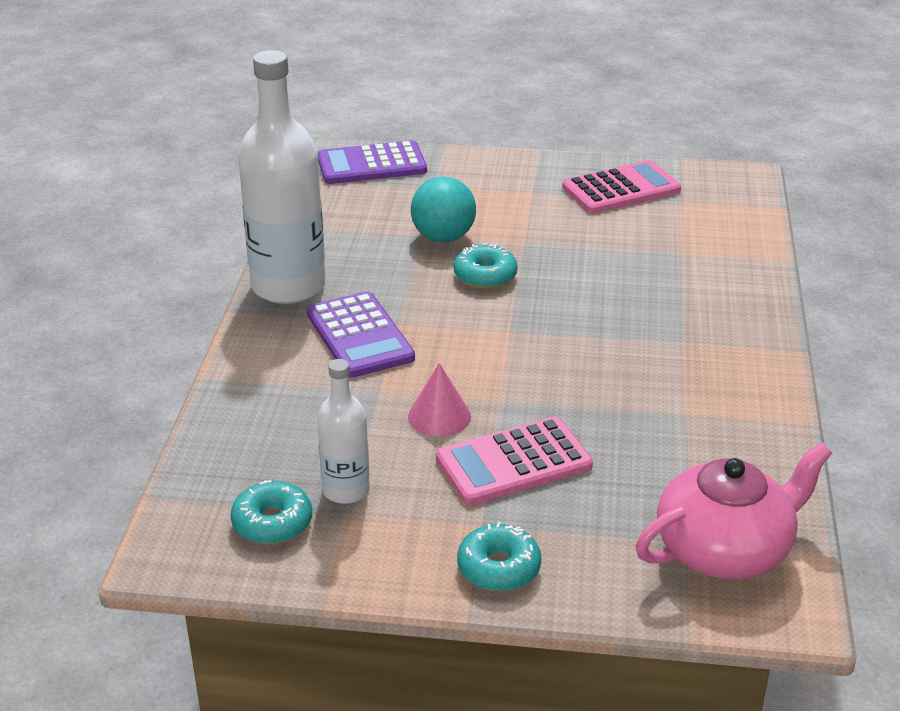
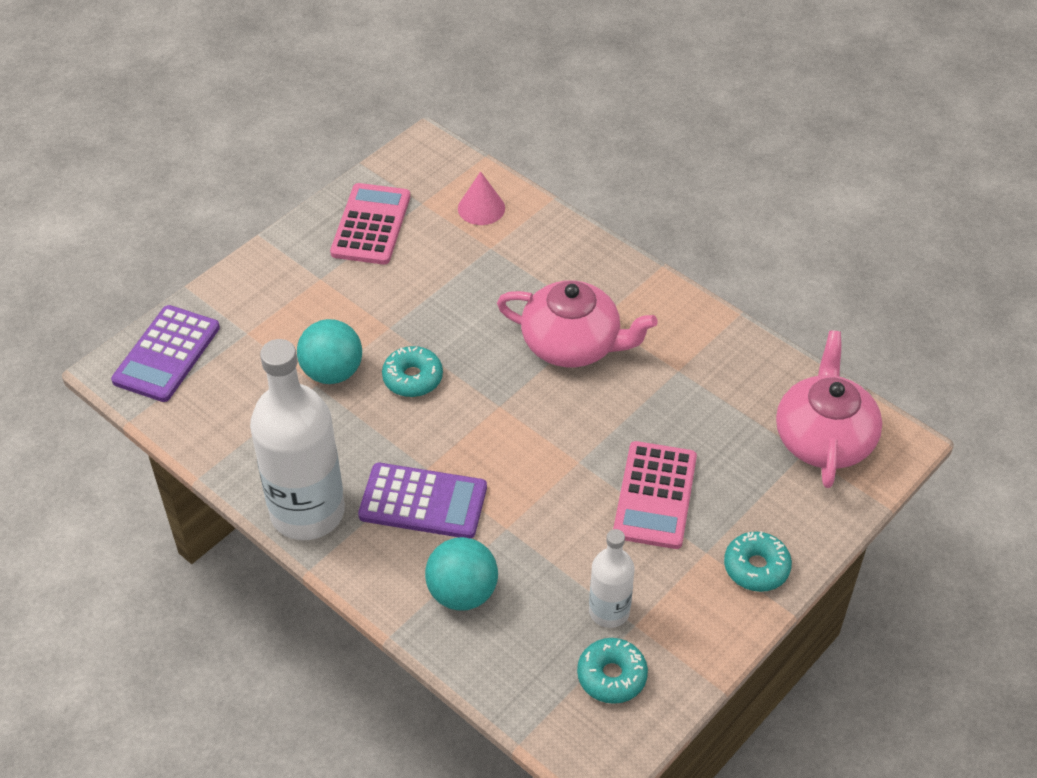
camera: 55 degrees left, 15 degrees up
pink cone [408,363,471,437] -> pink cone moved to [458,171,505,225]
none -> turquoise ball [425,537,498,611]
none -> pink teapot [497,281,658,367]

